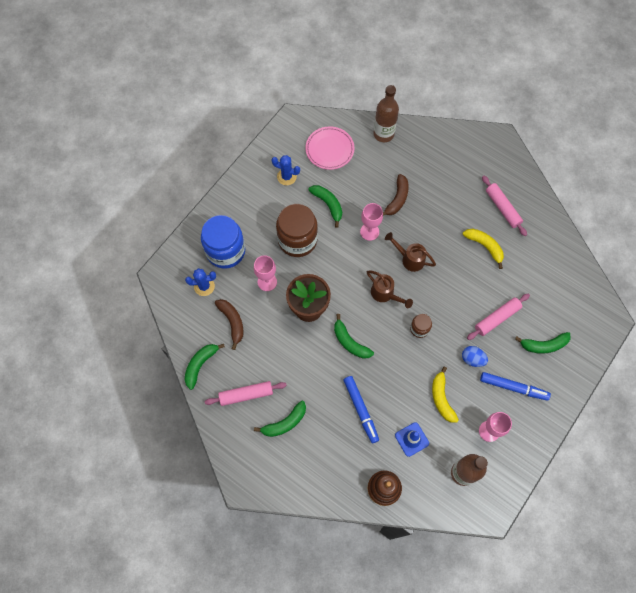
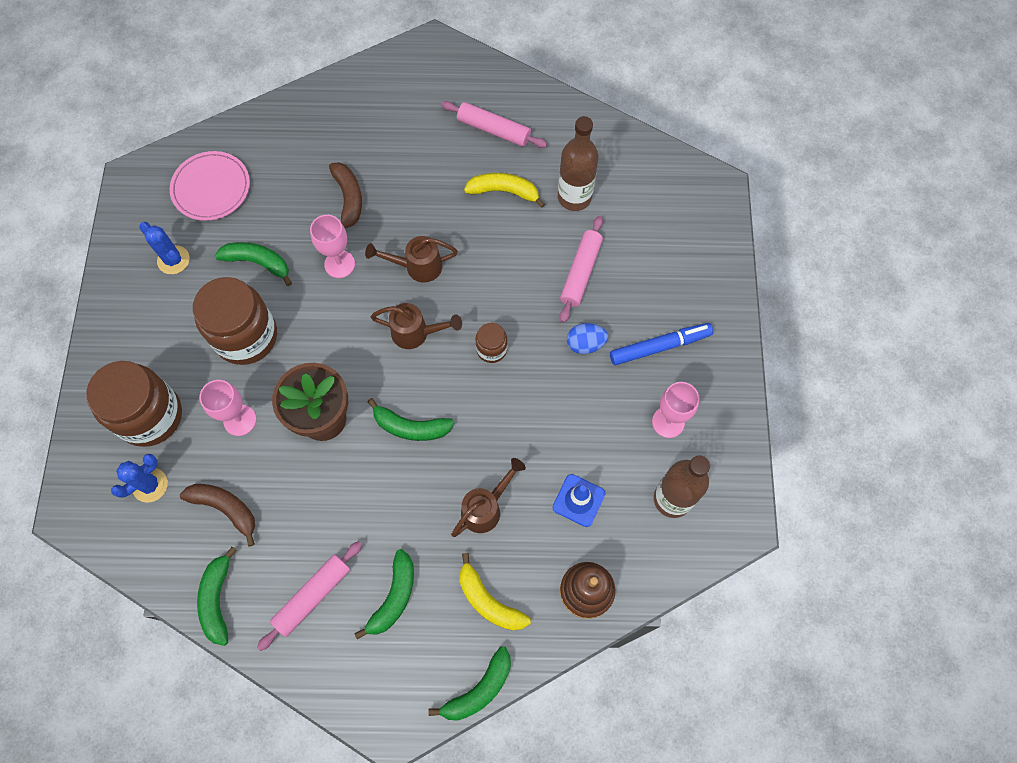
camera: 35 degrees left, 0 degrees up
blue jar [201,215,245,269] -> brown jar [86,361,182,447]
blue cactus [272,155,300,185] -> blue cactus turned 60 degrees clockwise [139,222,190,274]
blue marker [343,376,379,443] -> brown watering can [451,458,526,537]
brown bottle [374,85,399,142] -> brown bottle moved to [558,116,599,211]
yellow banana [432,366,459,423] -> yellow banana moved to [460,553,531,631]
green banana [515,332,571,354] -> green banana moved to [428,647,511,721]

